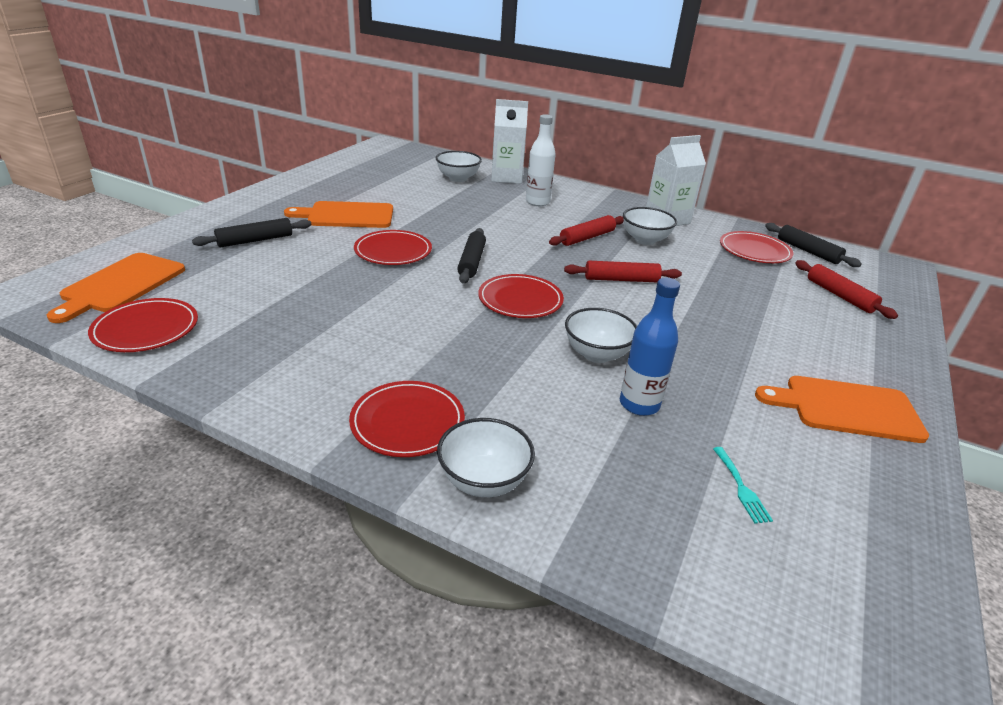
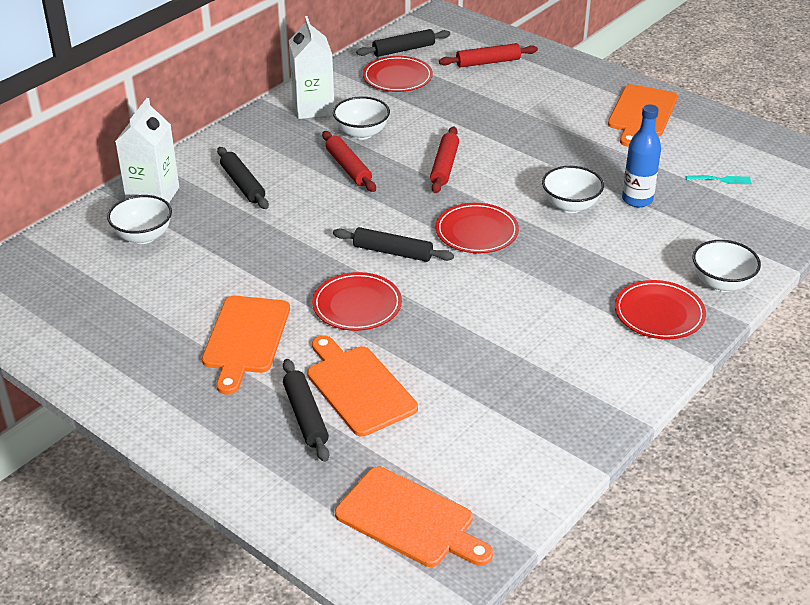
camera: 75 degrees left, 5 degrees up
red plate [88,298,198,352] -> none
white bottle [526,114,556,206] -> black rolling pin [217,147,269,209]
none -> orange cutting board [307,335,418,436]

